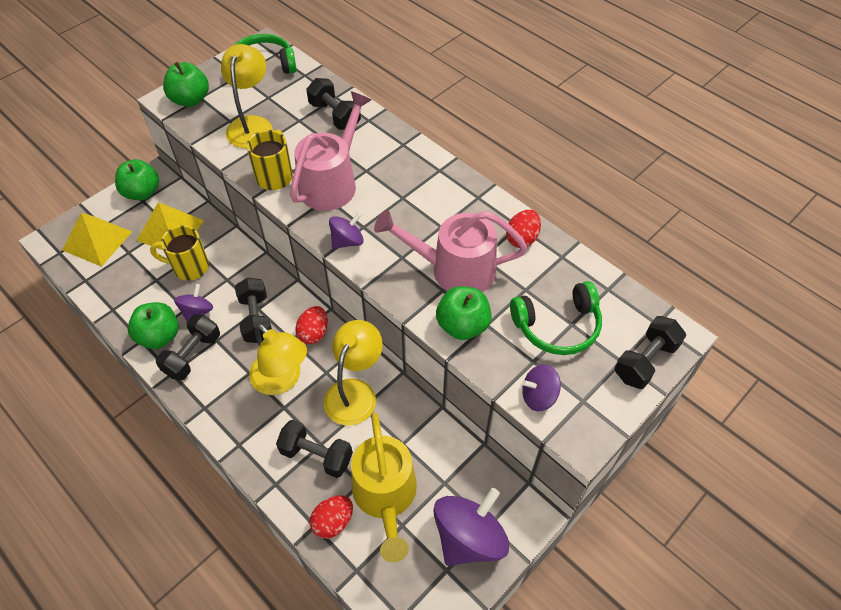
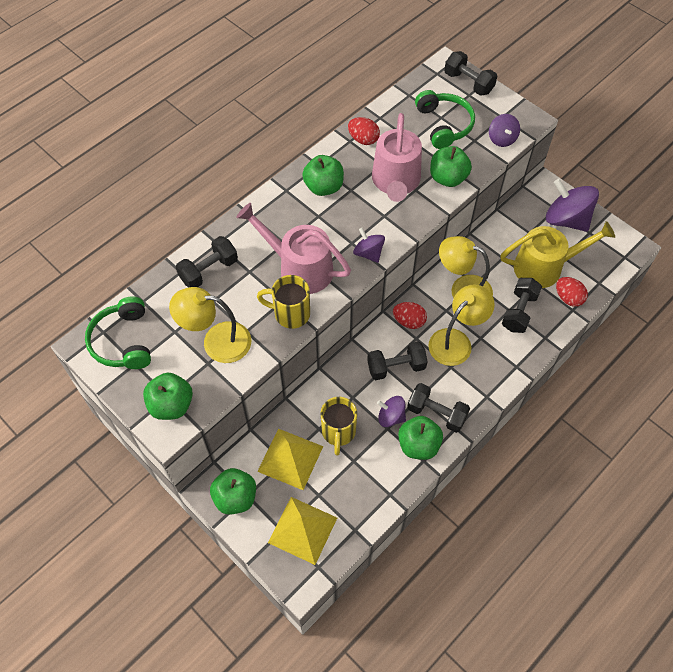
camera: 90 degrees left, 5 degrees up
none -> green apple [302,155,344,196]

